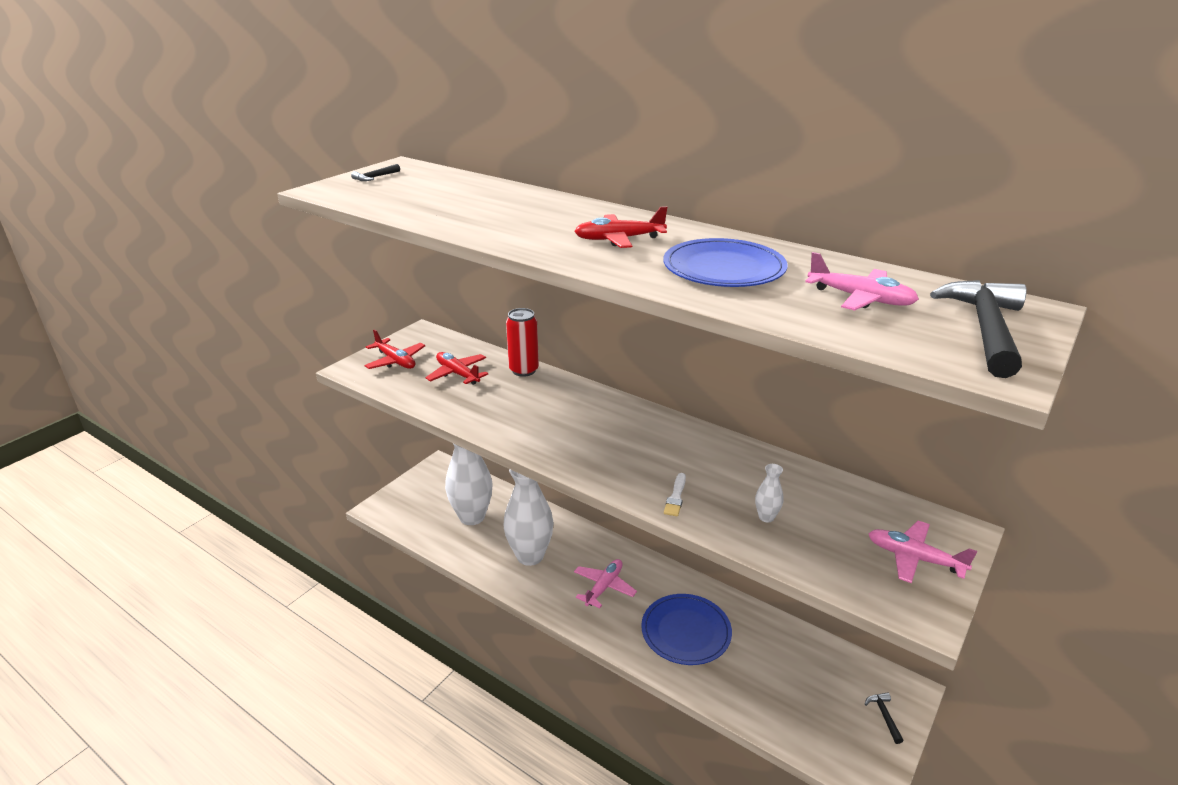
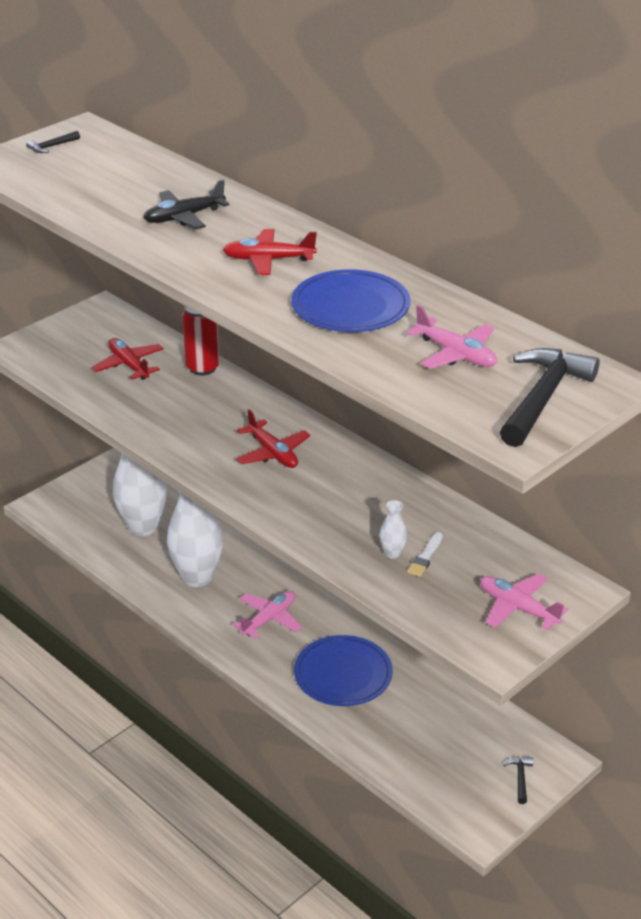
camera: 10 degrees right, 5 degrees up
red plane [364,329,425,369] -> red plane moved to [236,409,310,468]
white brush [664,473,686,516] -> white brush moved to [407,532,443,577]
none -> black plane [143,179,229,229]

